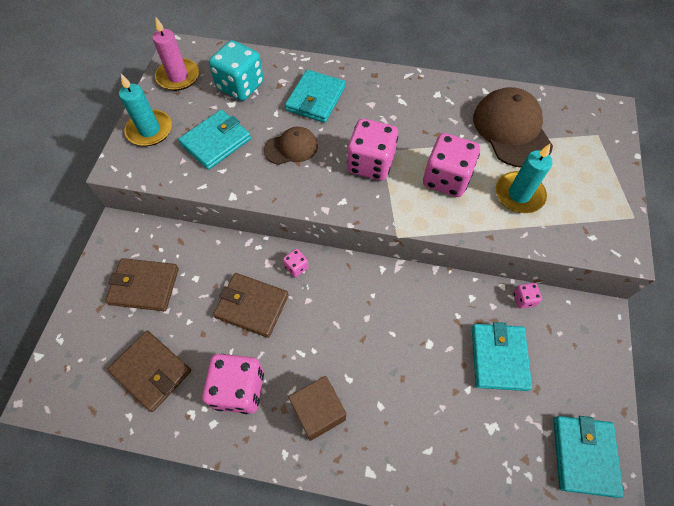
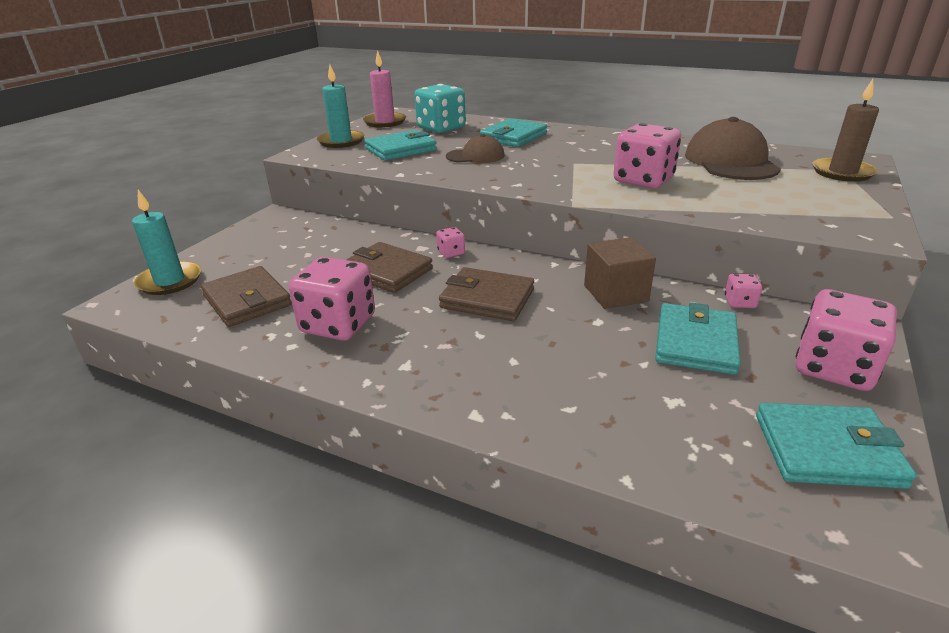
camera: 15 degrees right, 30 degrees down
brown wallet [105,258,179,311] -> brown wallet moved to [439,267,534,321]
brown cube [288,376,346,441] -> brown cube moved to [584,237,656,309]
pink dice [347,119,398,181] -> pink dice moved to [796,289,897,391]
turquoise candle [496,144,553,213] -> turquoise candle moved to [132,190,201,295]
turquoise wallet [553,416,624,498] -> turquoise wallet turned 75 degrees clockwise [756,403,917,489]
none -> brown candle [812,79,879,182]

